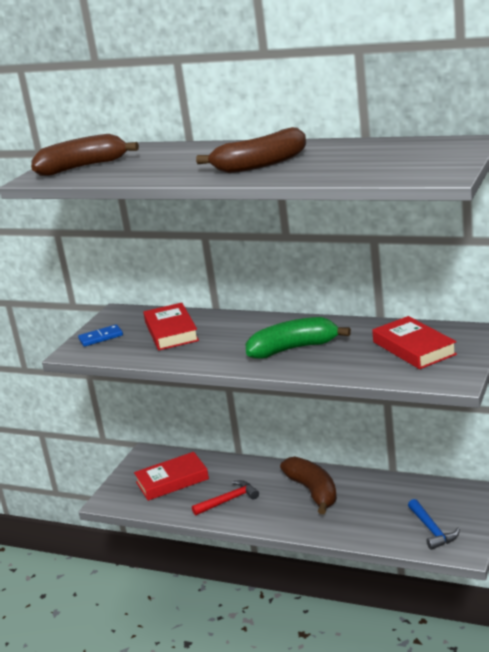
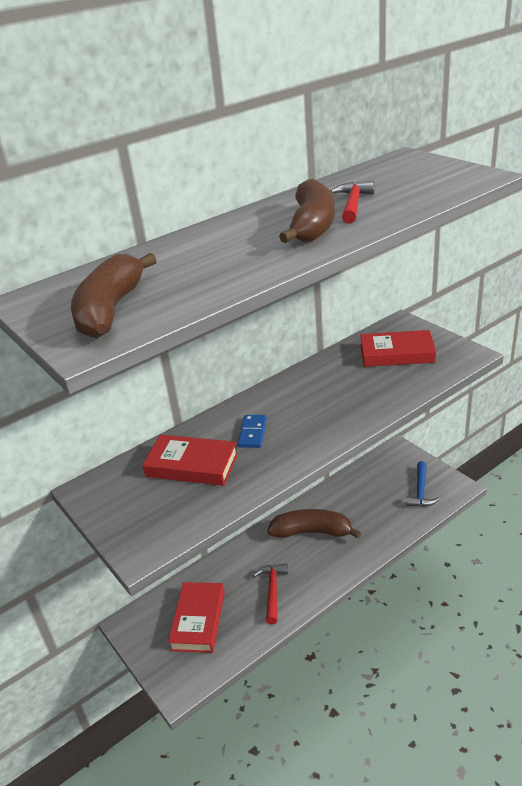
camera: 60 degrees left, 10 degrees up
blue domino [78,324,123,347] -> blue domino moved to [238,415,267,448]
green banana [245,317,351,359] -> none
blue hammer [408,499,460,550] -> blue hammer turned 90 degrees clockwise [406,461,439,507]
none -> red hammer [330,181,374,224]

